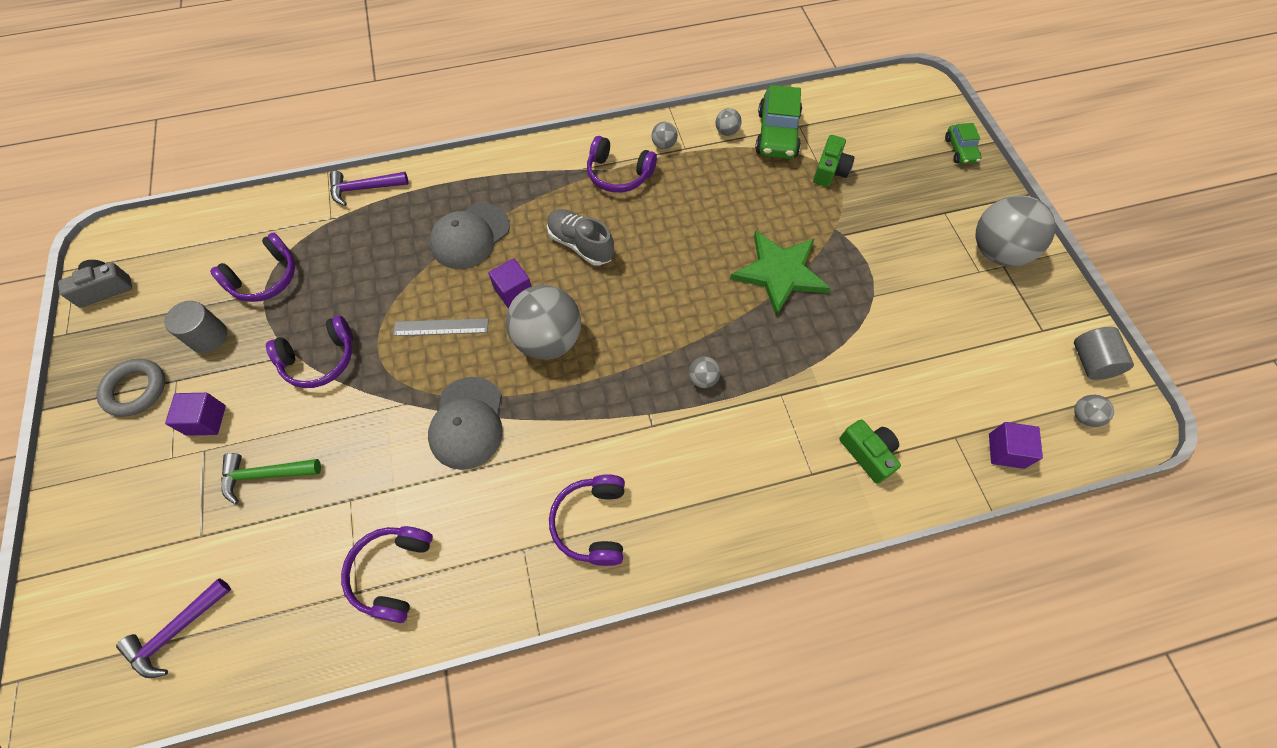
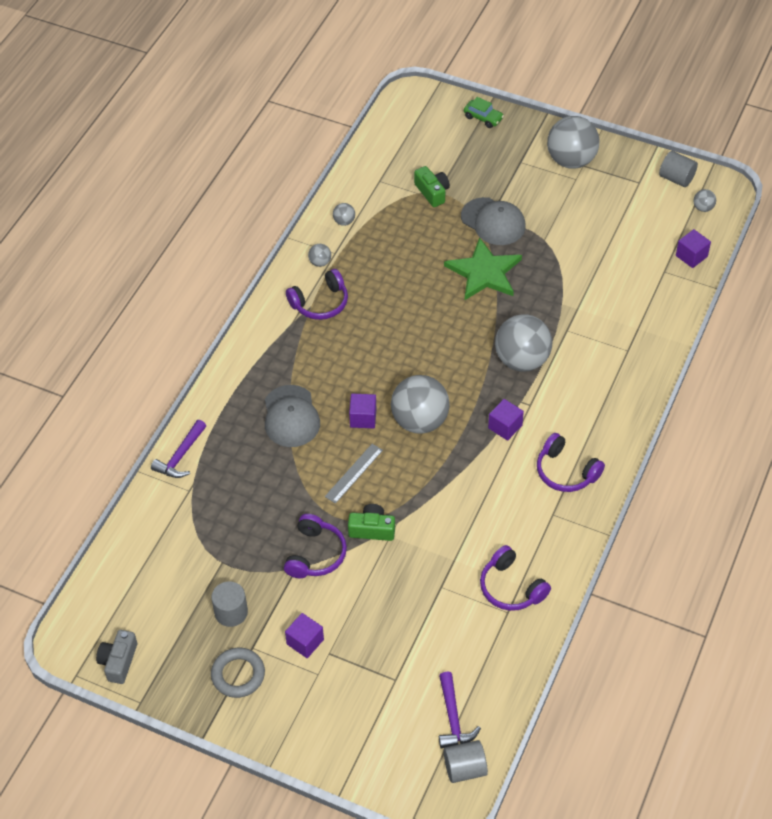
camera: 50 degrees left, 10 degrees down
purple headphones [210,233,295,302] -> none
green hammer [221,453,321,504] -> none
grey cap [428,377,503,470] -> grey cap moved to [461,197,526,245]
grey shoe [547,209,614,266] -> none
grey ball [689,357,721,388] -> grey ball [495,314,552,371], size x2.35
green car [755,85,802,159] -> none
green camera [839,420,901,484] -> green camera moved to [348,504,395,541]
none -> grey cylinder [443,740,488,783]
none -> purple cube [488,399,524,441]

